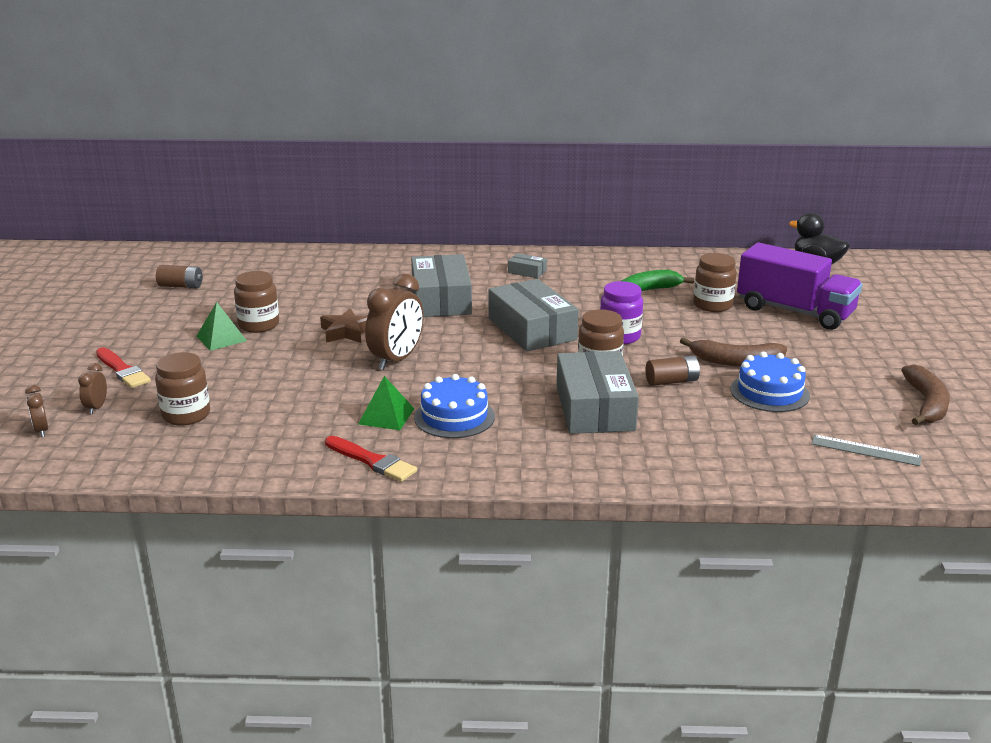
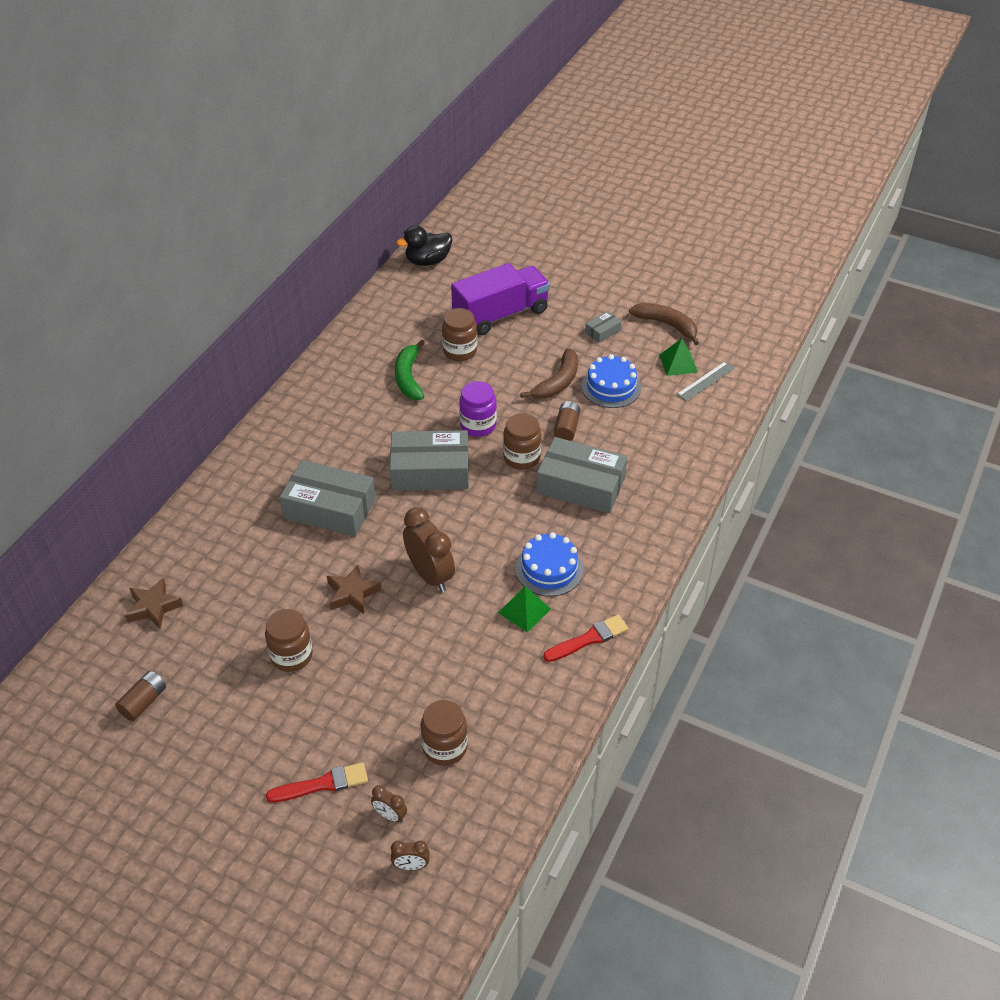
camera: 65 degrees left, 20 degrees up
green pyramid [196,302,247,351] -> green pyramid moved to [659,338,698,376]
grey box [508,253,547,278] -> grey box moved to [585,311,622,343]
none -> brown star [125,578,183,629]

